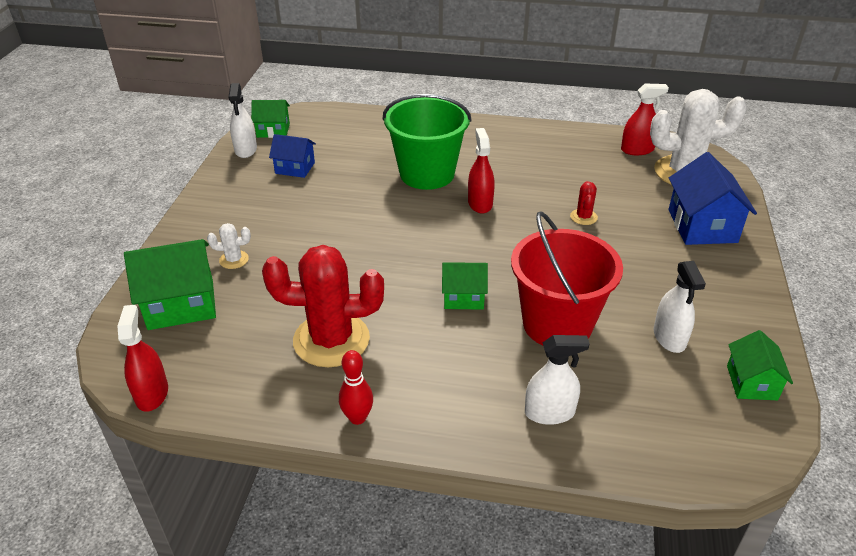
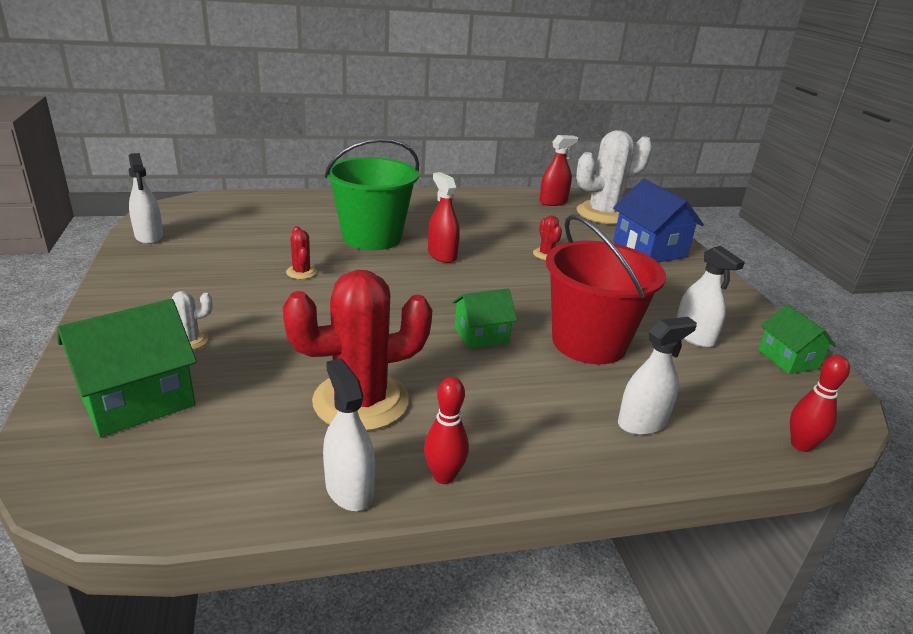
camera: 25 degrees left, 10 degrees down
red spray bottle [117,305,168,412] -> none
green house [251,100,290,138] -> none
blue house [269,134,316,178] -> none
none -> red cactus [286,226,317,279]
none -> white spray bottle [323,358,375,511]
none -> red bowling pin [790,355,850,452]

